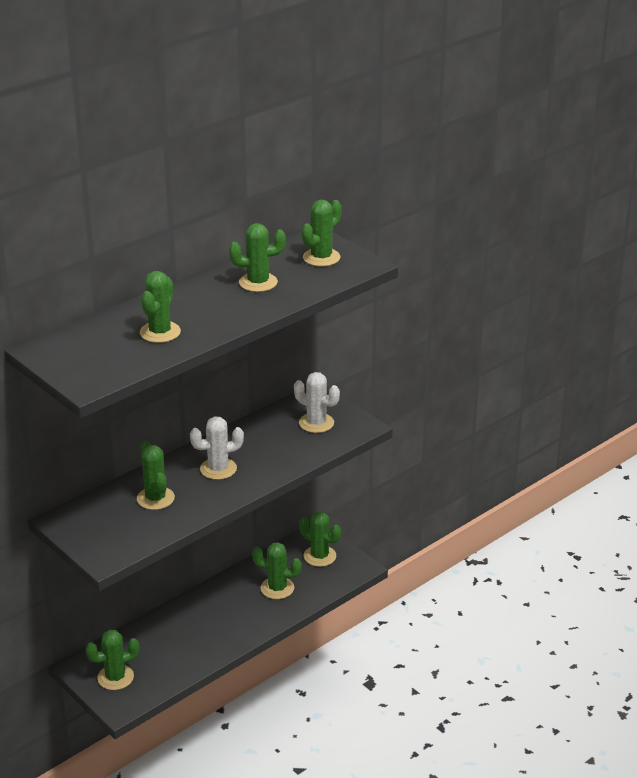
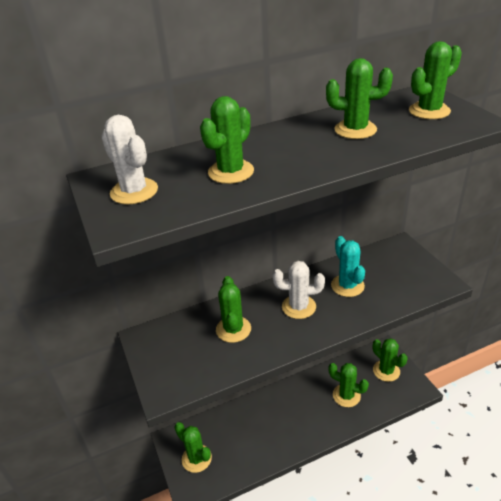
camera: 20 degrees right, 5 degrees up
green cactus [85,630,139,690] -> green cactus turned 45 degrees clockwise [174,422,212,473]
white cactus [294,372,340,433] -> white cactus moved to [101,115,158,204]
none -> turquoise cactus [331,236,365,297]

